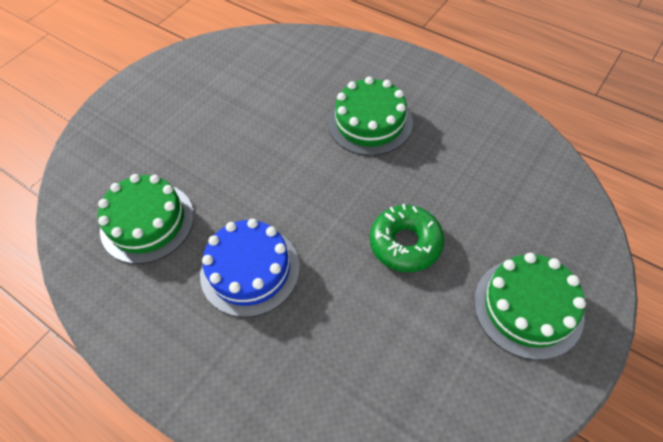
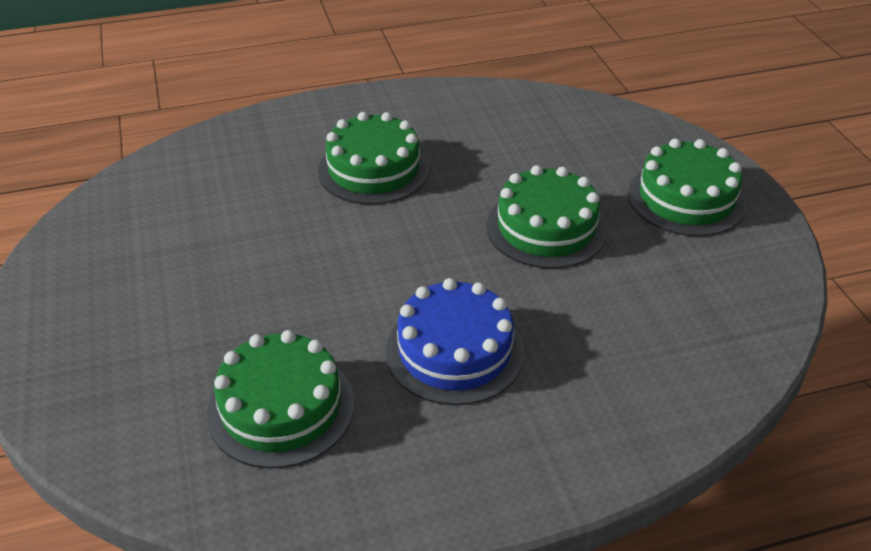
camera: 55 degrees left, 15 degrees down
green donut [370,204,445,272] -> green cake [486,165,607,269]

